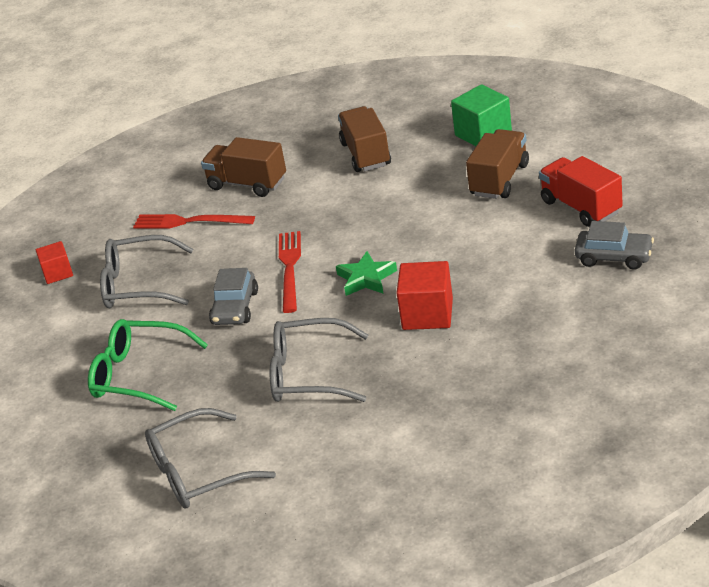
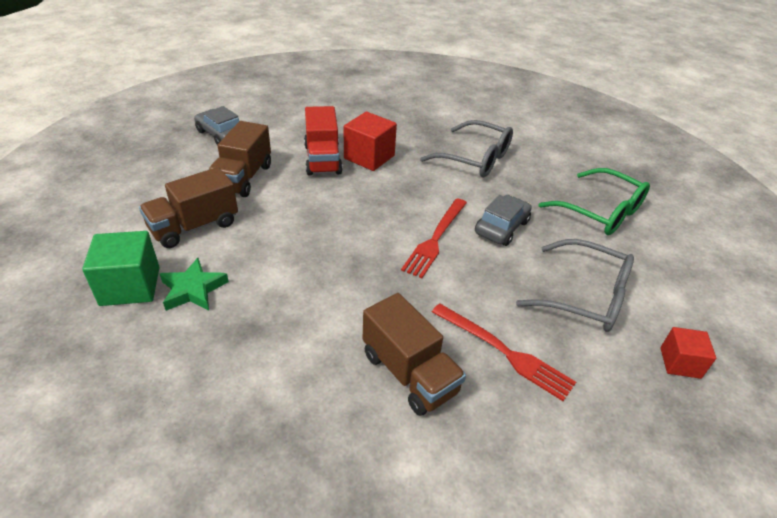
camera: 160 degrees left, 5 degrees up
grey glasses [145,408,276,508] -> none
green star [336,251,397,296] -> green star moved to [160,258,229,311]
brown truck [338,106,391,172] -> brown truck moved to [209,121,271,197]
red truck [539,156,623,227] -> red truck moved to [304,106,343,176]

